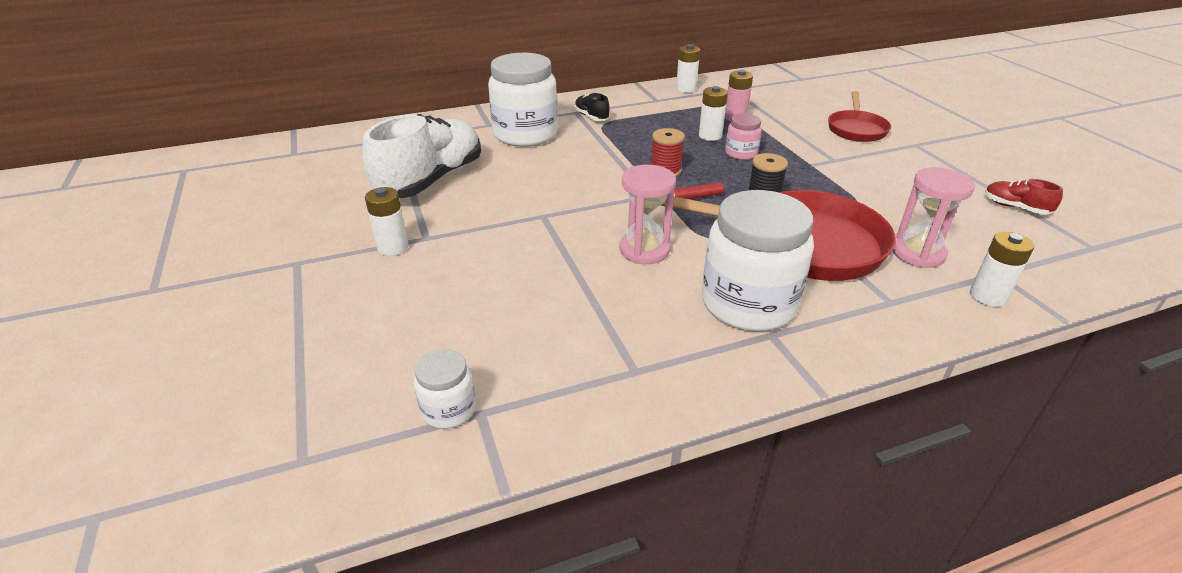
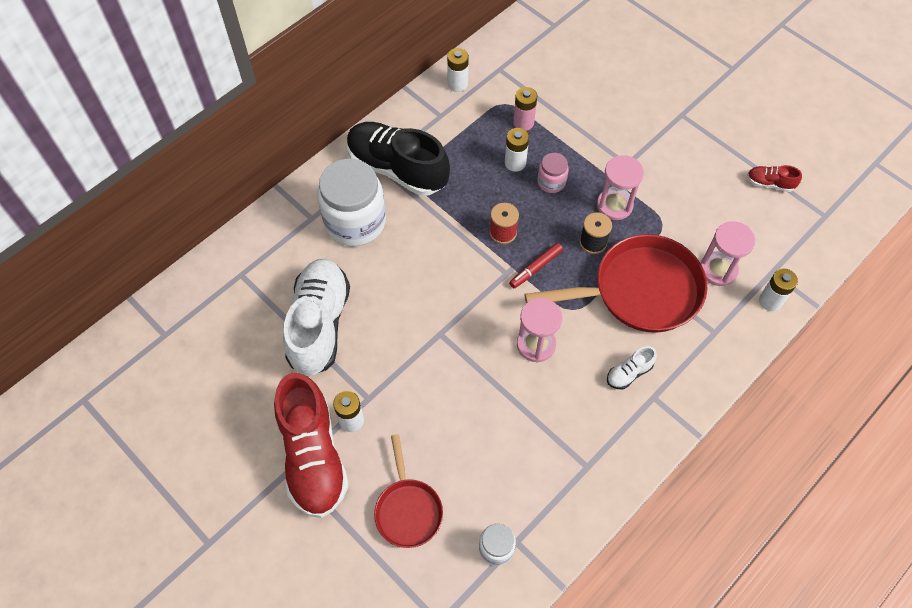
camera: 25 degrees left, 25 degrees up
black shoe [574,93,610,121] -> black shoe [347,122,450,196], size x2.35
white jar [702,190,814,331] -> white shoe [607,346,657,389]
red pan [828,91,891,142] -> red pan moved to [374,434,443,548]
none -> red shoe [274,373,349,518]
none -> pink hourglass [597,155,644,220]

